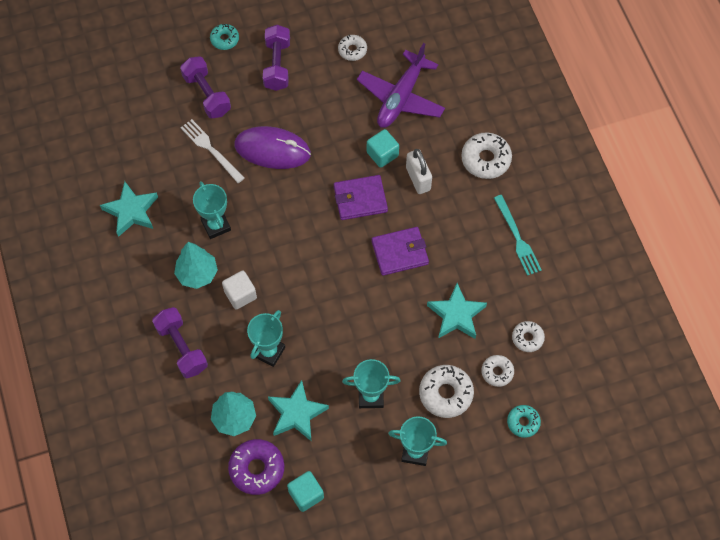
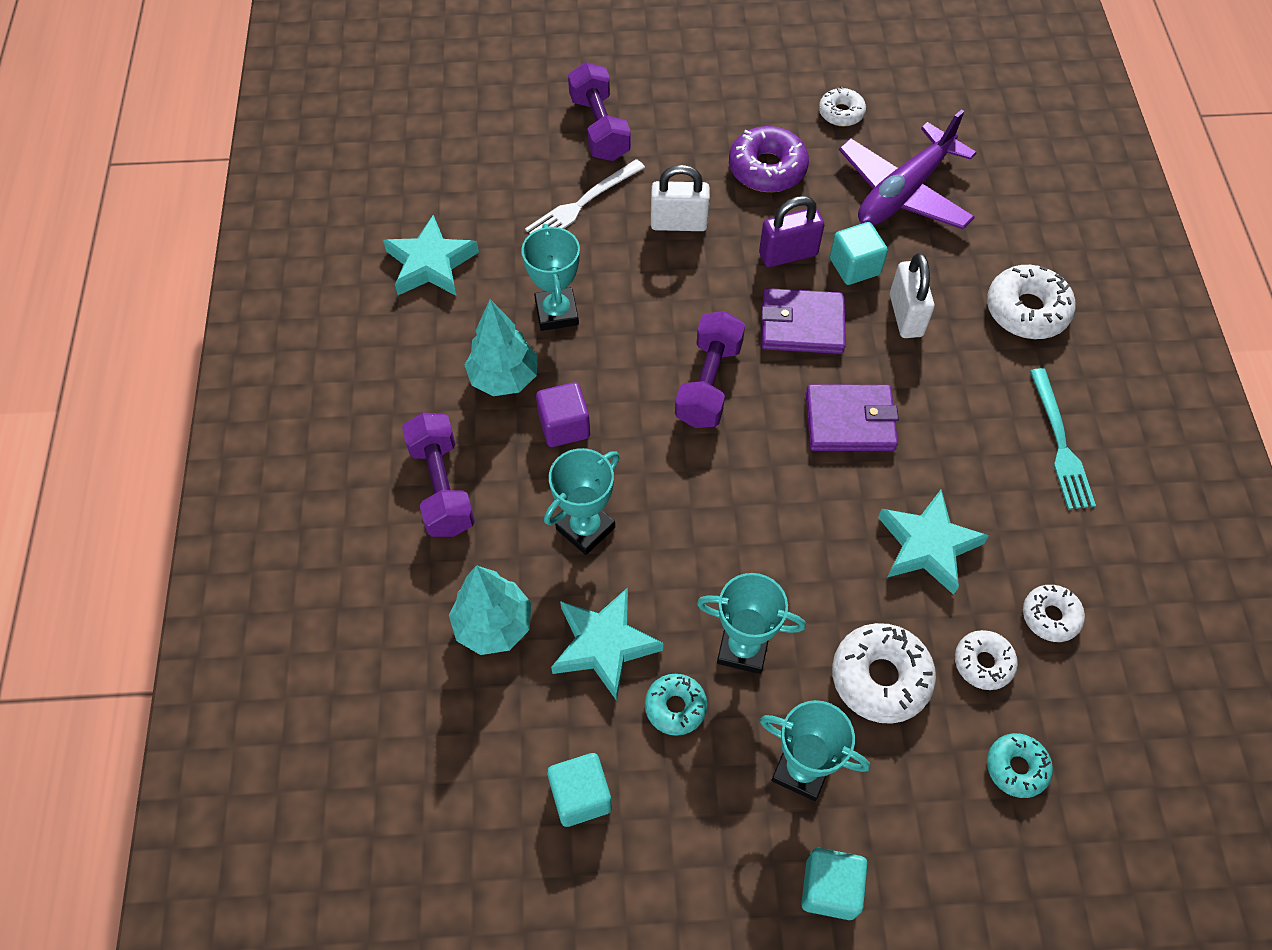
camera: 15 degrees right, 5 degrees down
white fork [180,119,245,183] -> white fork turned 105 degrees counterclockwise [525,159,645,234]
turquoise donut [210,24,239,50] -> turquoise donut moved to [645,674,707,736]
white cube [222,271,257,310] -> purple cube [536,382,590,447]
purple donut [228,439,284,495] -> purple donut moved to [729,126,809,192]
purple mouse [234,126,311,169] -> white padlock [651,165,710,231]
purple dumbbell [263,25,290,91] -> purple dumbbell moved to [675,311,745,428]
none -> purple padlock [759,196,824,267]
none -> turquoise cube [801,848,868,920]

